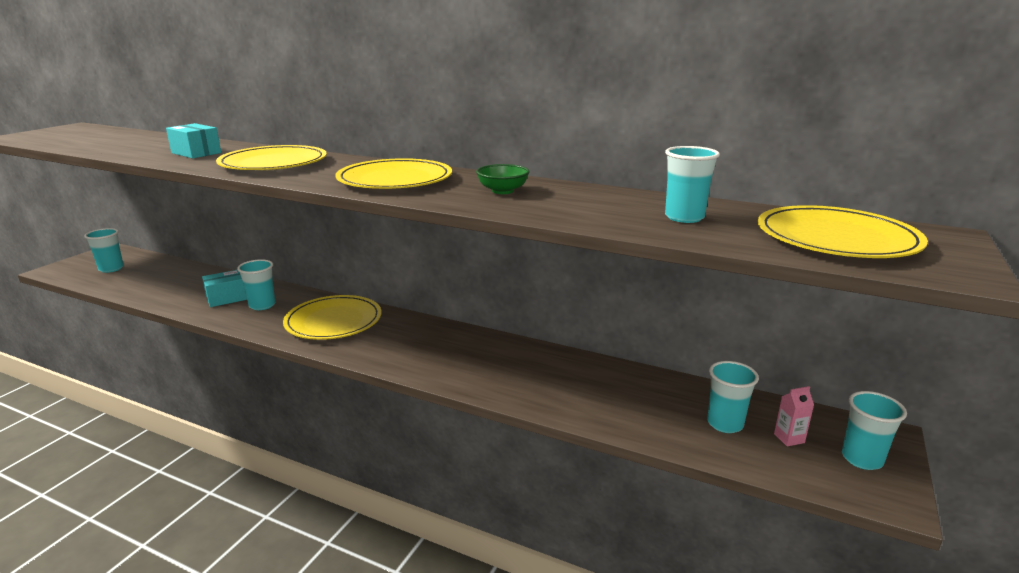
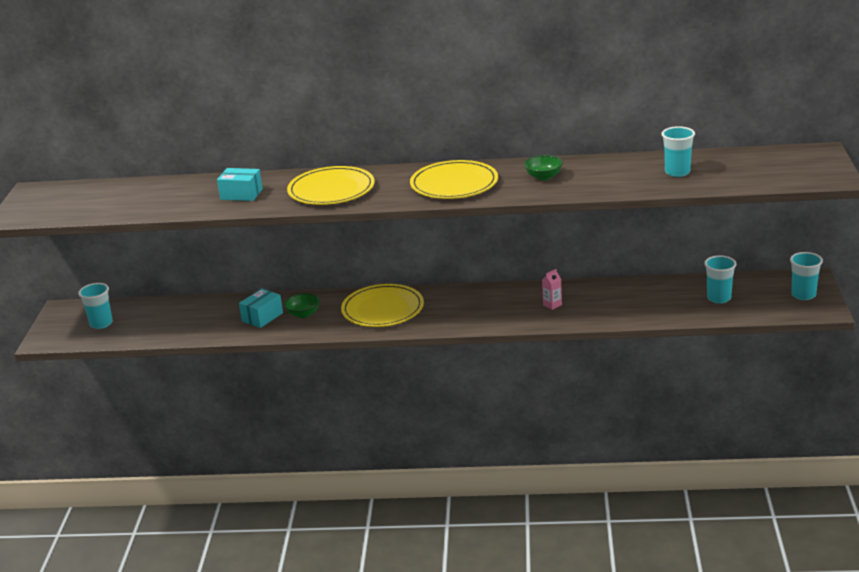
camera: 20 degrees left, 5 degrees up
turquoise cup [237,259,275,310] -> green bowl [284,293,320,318]
yellow plate [758,205,928,258] -> none
pink carton [774,386,814,446] -> pink carton moved to [542,269,562,310]

